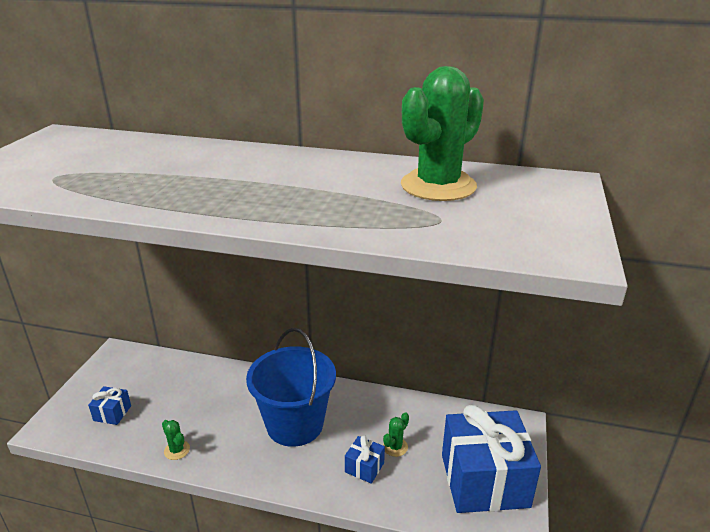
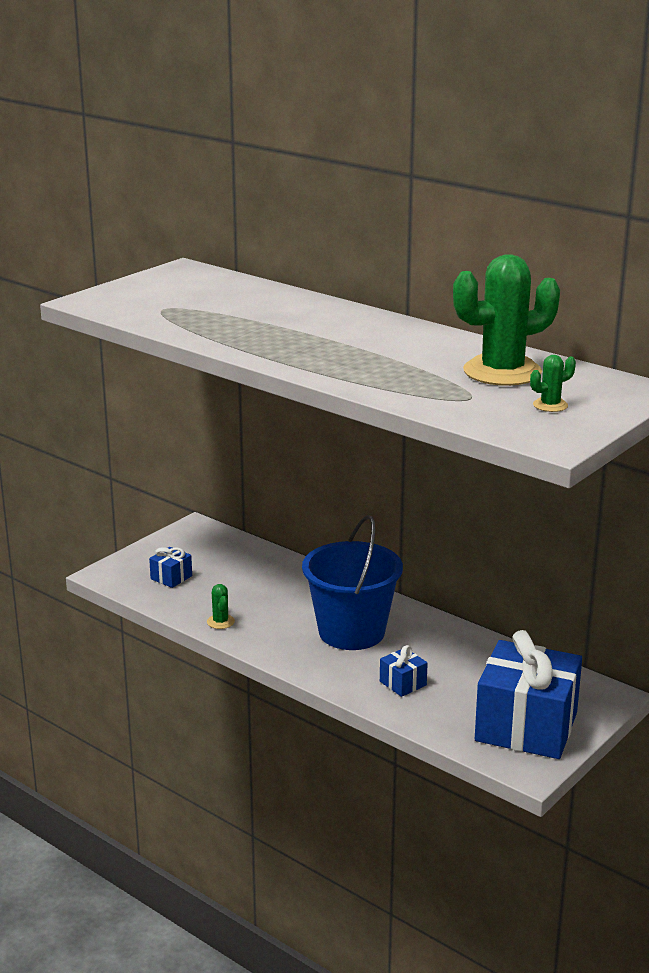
camera: 25 degrees right, 5 degrees down
green cactus [383,412,409,457] -> green cactus moved to [530,355,576,412]

